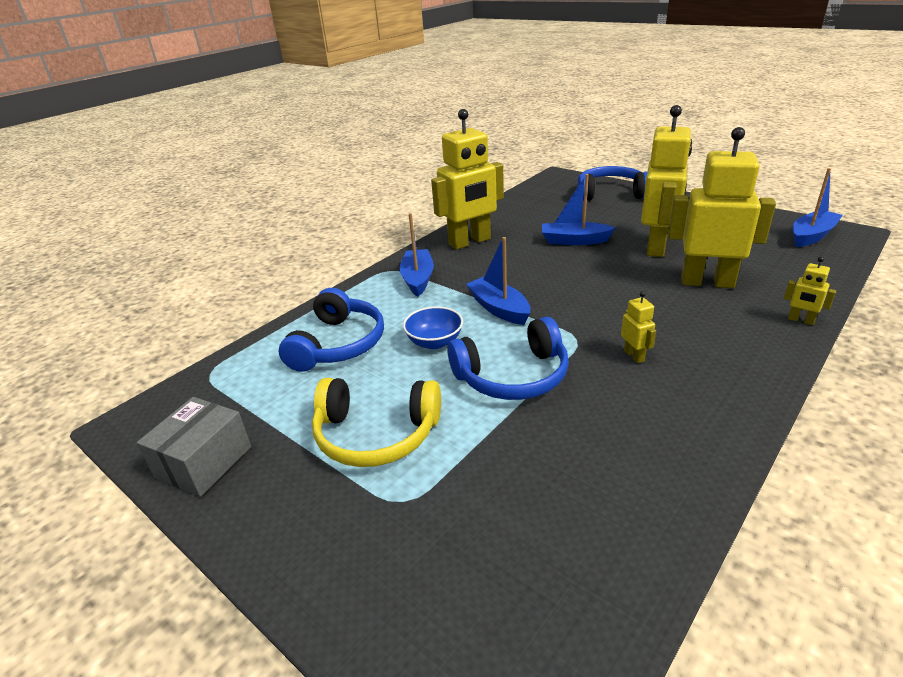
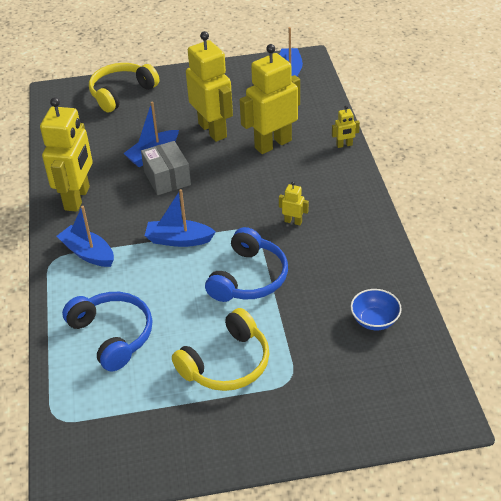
camera: 50 degrees left, 10 degrees up
grey box [137,397,251,497] -> grey box moved to [141,141,191,195]
blue bowl [403,306,463,349] -> blue bowl moved to [351,289,402,330]
blue headphones [577,166,648,201] -> yellow headphones [89,63,159,112]

